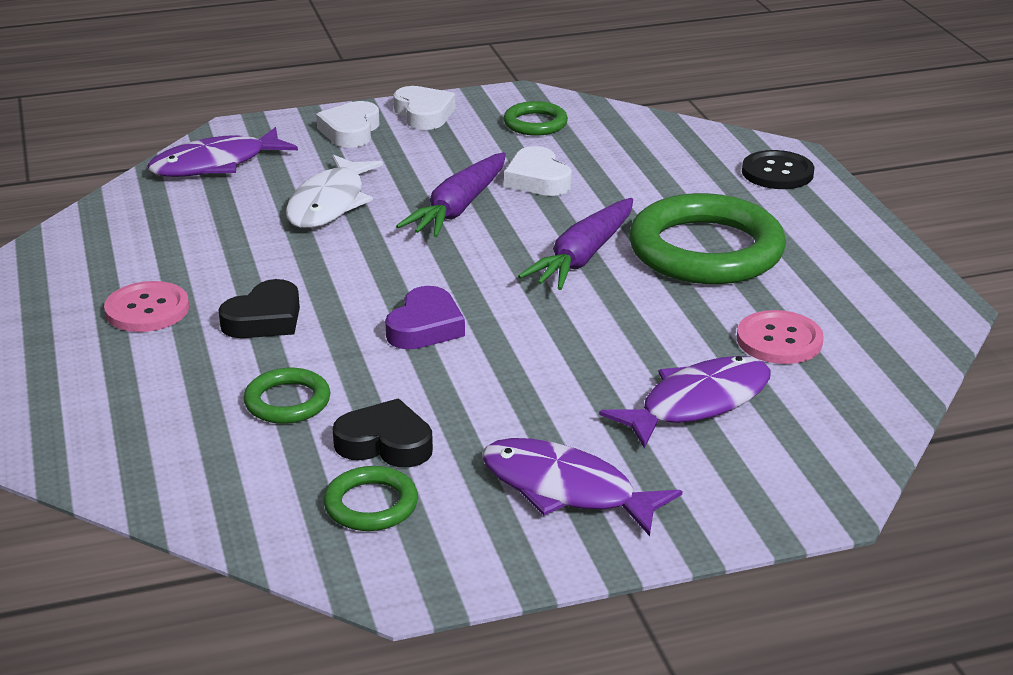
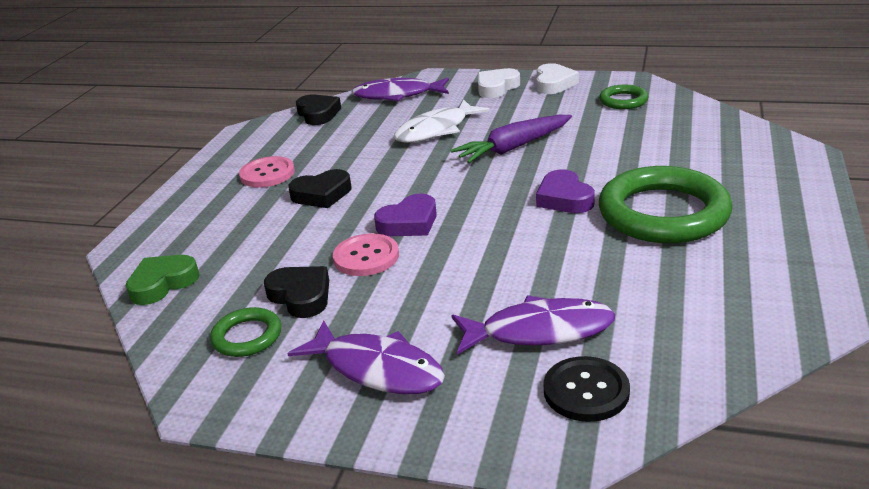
camera: 35 degrees right, 0 degrees up
green ring [244,368,330,424] -> none
purple fish [482,438,682,536] -> purple fish turned 150 degrees clockwise [287,320,445,394]
white heart [504,146,572,196] -> none
purple carrot [518,198,633,290] -> purple heart [536,169,595,213]
pink button [737,310,824,364] -> pink button moved to [333,233,399,276]
black button [742,150,814,189] -> black button moved to [543,356,630,422]
none -> green heart [126,255,199,305]
none -> black heart [296,95,341,125]

